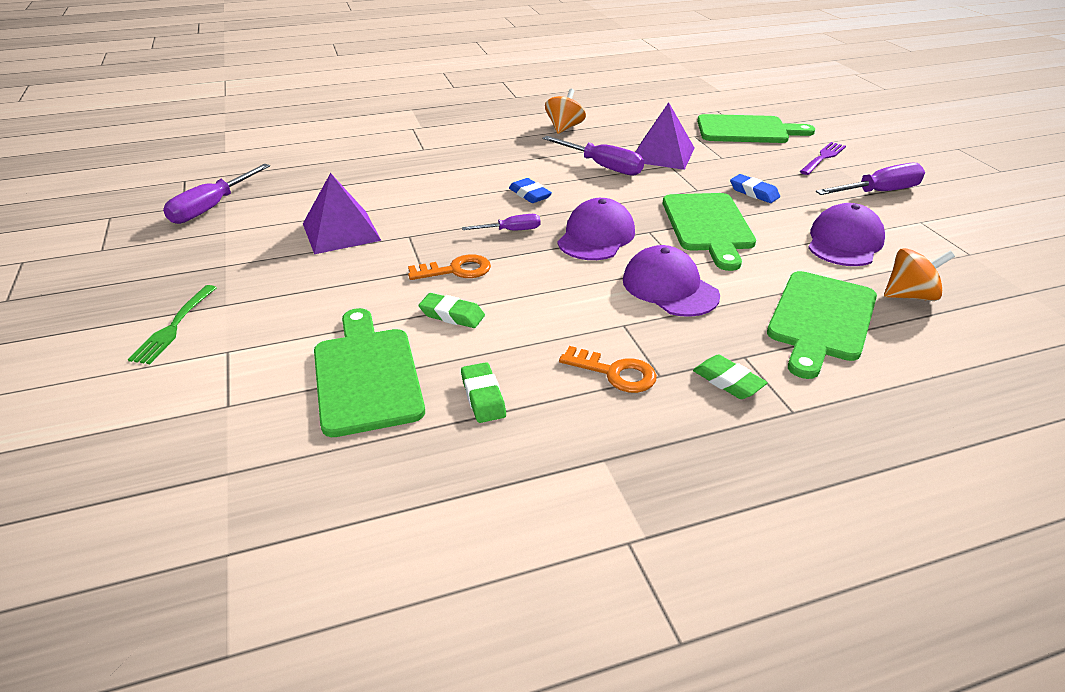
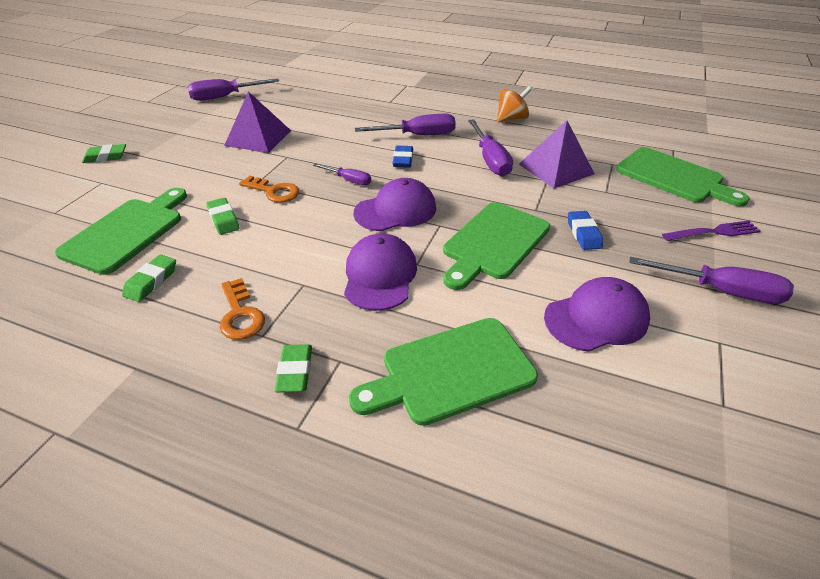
camera: 40 degrees right, 5 degrees up
green fork [128,285,217,364] -> green eraser [82,144,126,163]
orange spinning top [884,248,955,301] -> none
none -> purple screwdriver [355,114,456,135]

